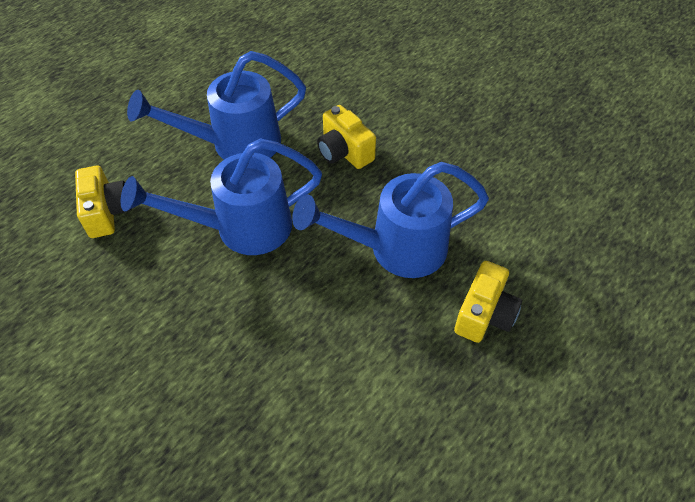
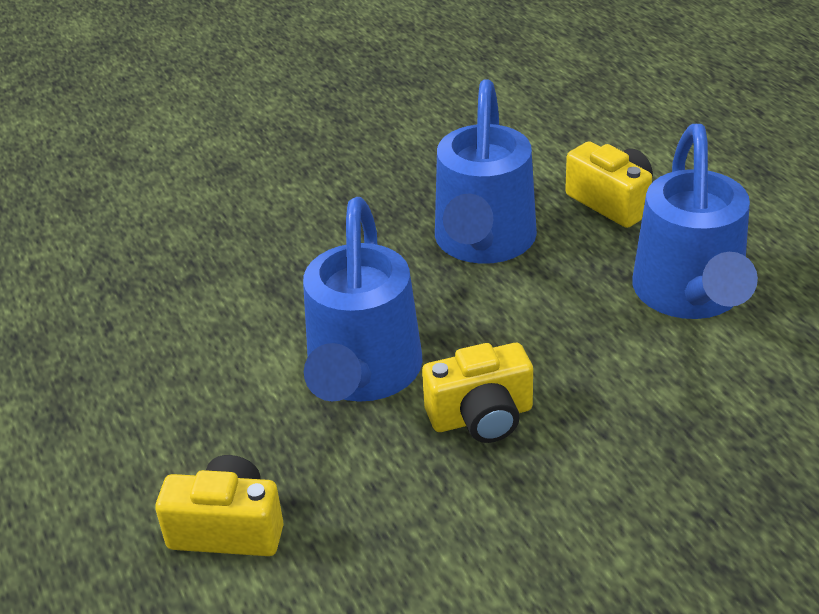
camera: 65 degrees left, 15 degrees down
blue watering can [127,51,306,160] -> blue watering can moved to [632,124,758,319]
yellow camera [317,105,376,169] -> yellow camera moved to [422,343,533,443]

